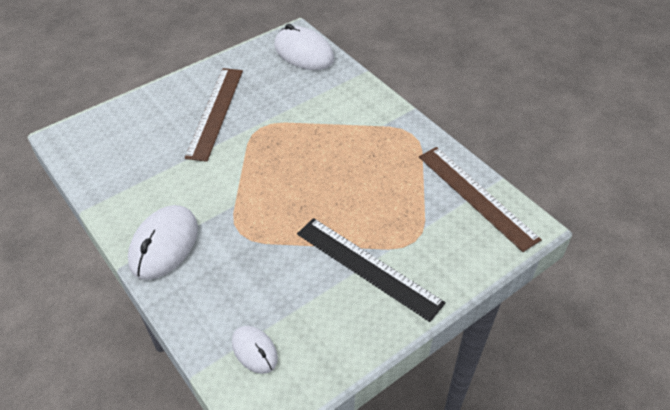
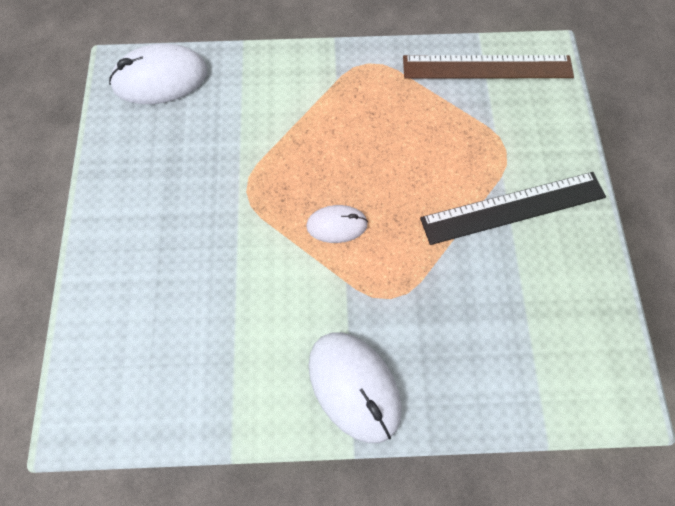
camera: 55 degrees left, 20 degrees up
brown ruler [185,68,243,162] -> none
white mouse [232,326,278,374] -> white mouse moved to [306,205,368,243]

